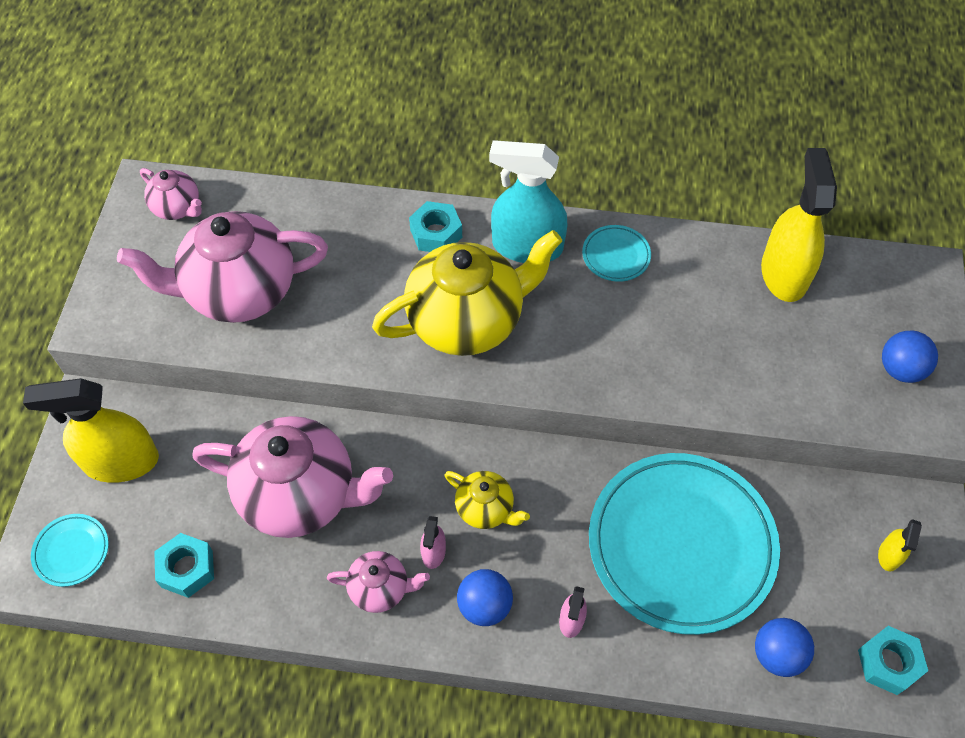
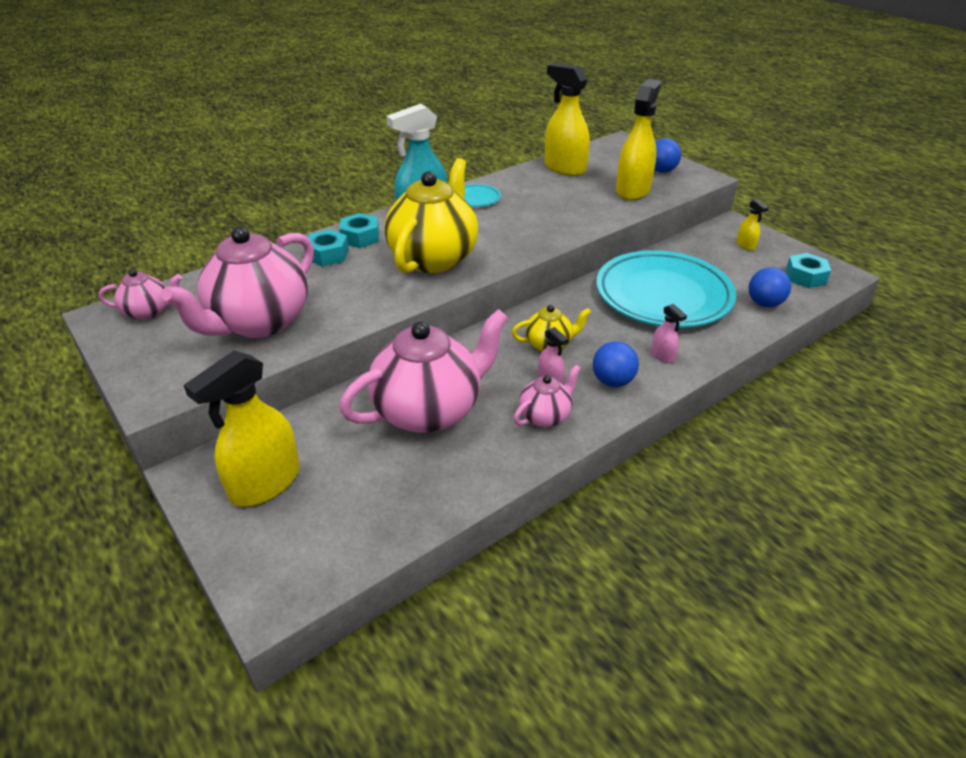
camera: 45 degrees left, 20 degrees down
turquoise plate [31,514,109,587] -> none
turquoise nut [154,533,214,598] -> turquoise nut moved to [308,229,349,266]
none -> yellow spray bottle [616,79,661,200]

